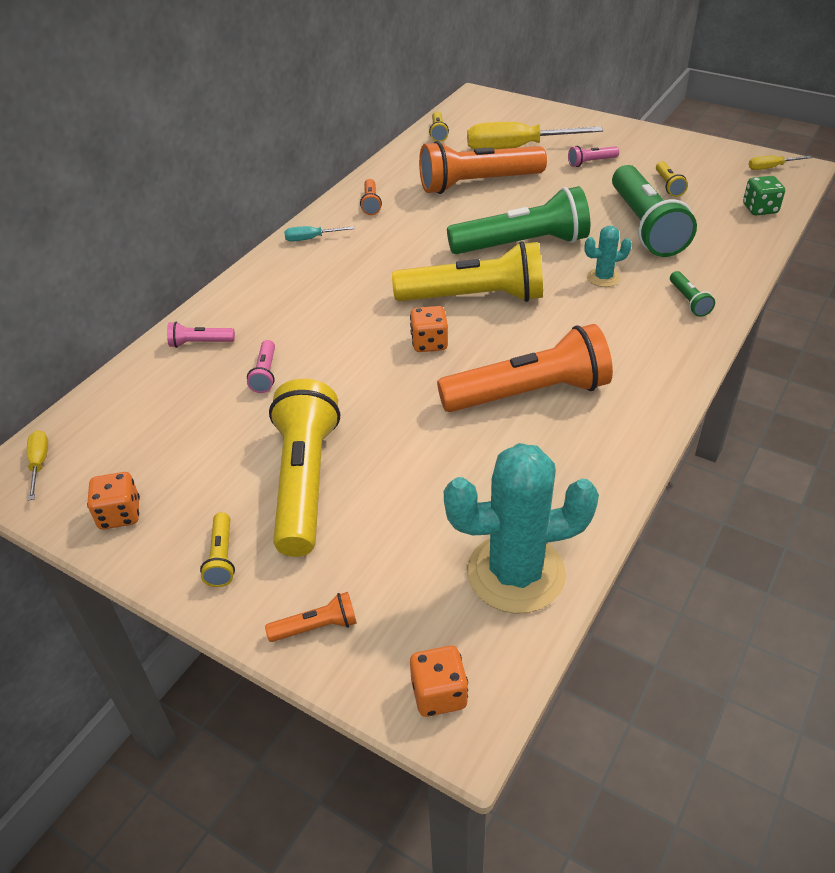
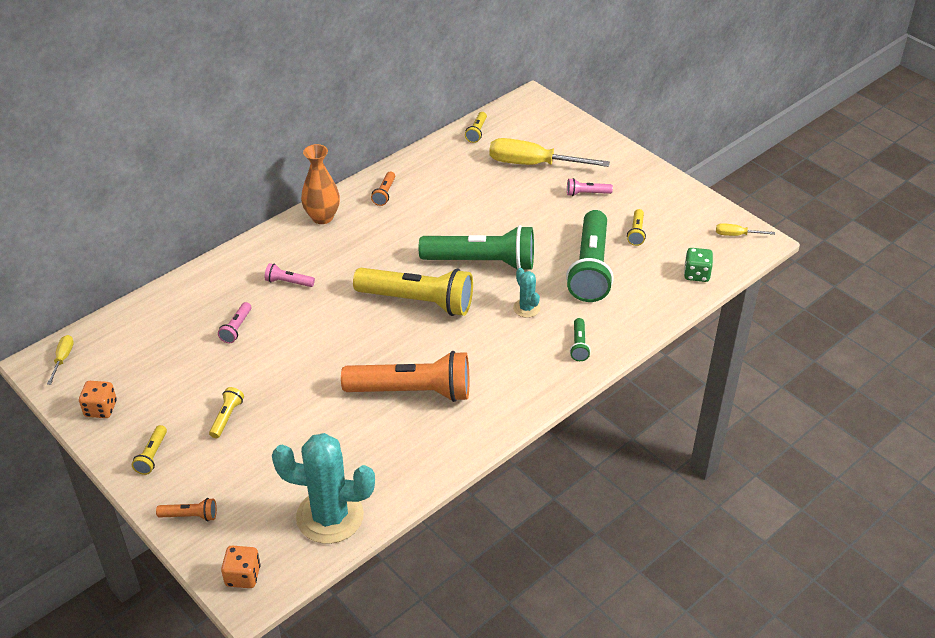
camera: 15 degrees right, 0 degrees up
pink flashlight [167,322,235,348] -> pink flashlight moved to [265,263,315,287]
yellow flashlight [269,379,340,557] -> yellow flashlight [209,387,244,438], size x0.42
turquoise screwdriver [284,226,354,241] -> orange vase [301,144,340,224]
orange dice [410,306,448,352] -> none
orange flashlight [419,141,547,194] -> none
turquoise cactus [585,226,632,287] -> turquoise cactus turned 60 degrees clockwise [513,268,540,318]

